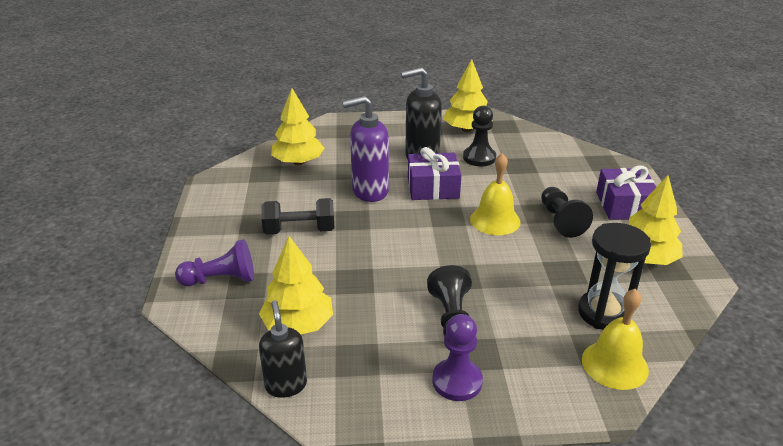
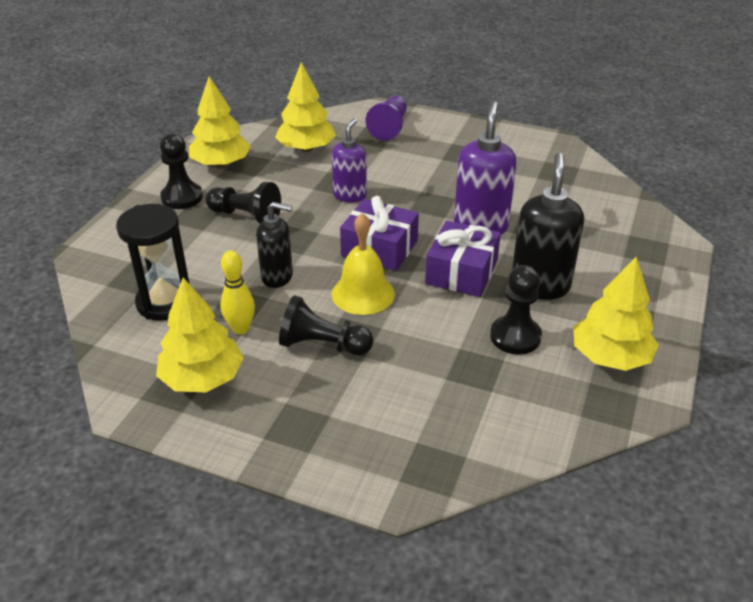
camera: 115 degrees right, 5 degrees up
black soap dispenser [259,300,307,398] -> black soap dispenser moved to [256,202,293,288]
black dumbbell [261,198,334,235] -> none
yellow tree [271,88,325,165] -> yellow tree moved to [189,76,251,168]
purple pawn [432,314,483,401] -> black pawn [160,133,203,209]
yellow bell [582,289,649,390] -> none
purple gift [596,165,656,220] -> purple gift moved to [340,196,419,271]
none -> yellow bowling pin [220,250,255,335]
none -> purple soap dispenser [332,119,367,203]

